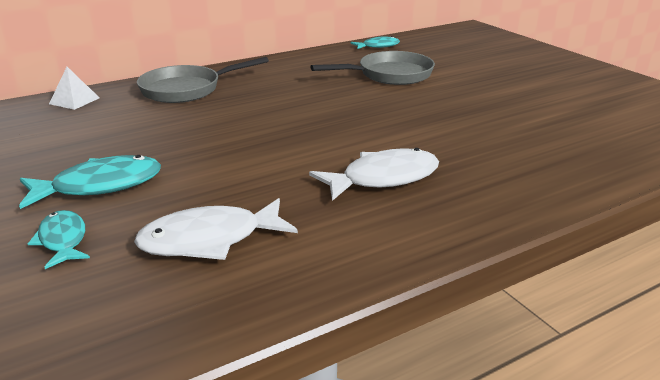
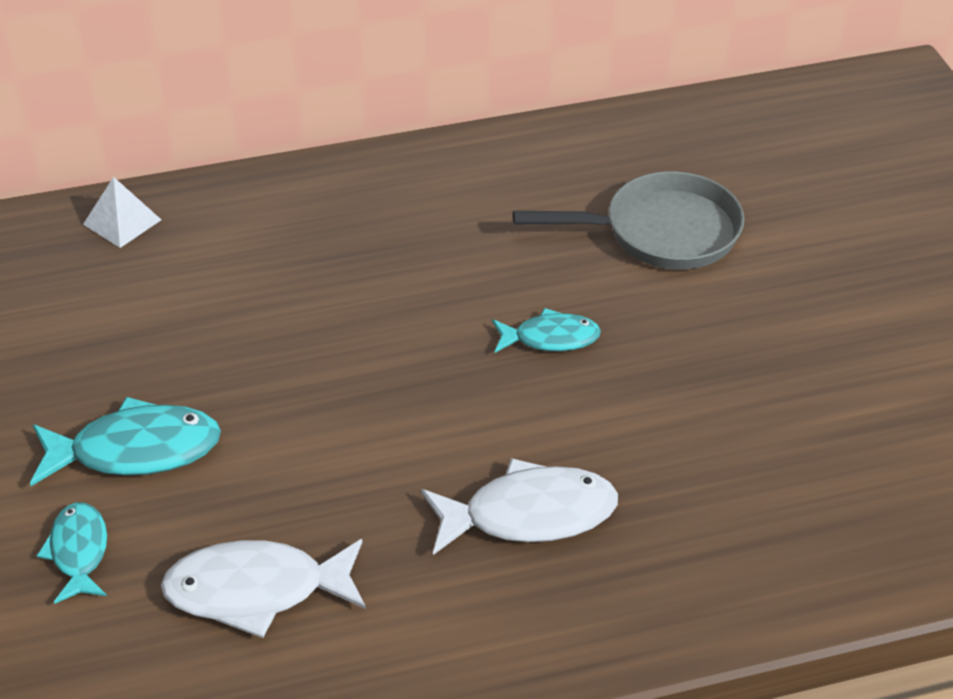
camera: 15 degrees right, 15 degrees up
grey pan [137,57,269,103] -> none
turquoise fish [351,36,400,49] -> turquoise fish moved to [492,308,601,353]

